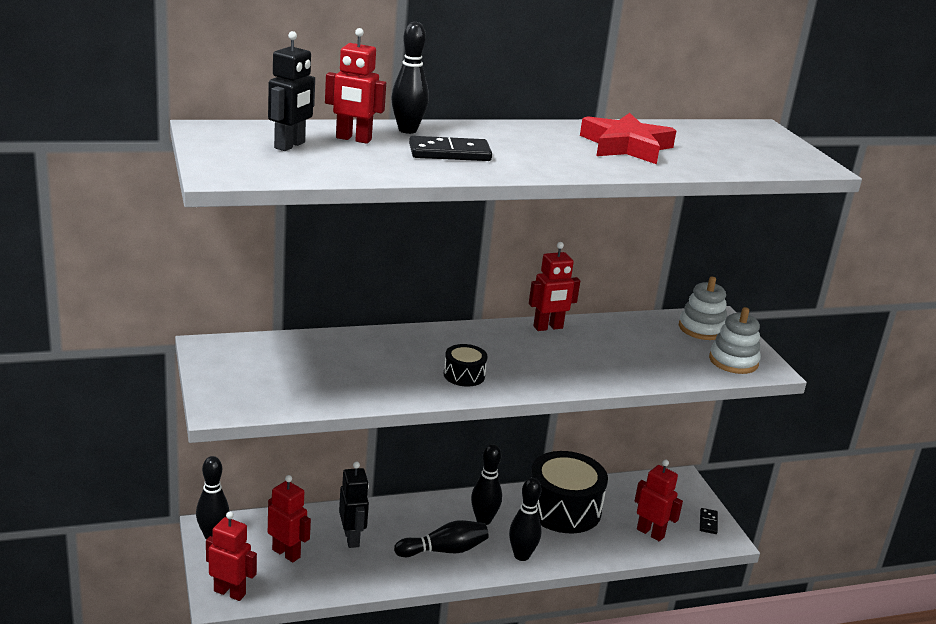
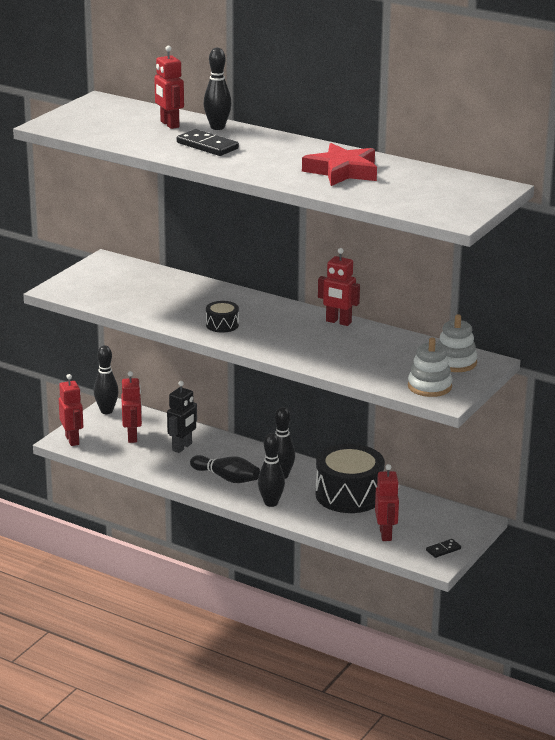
camera: 50 degrees right, 0 degrees up
black robot [268,31,315,151] -> none

